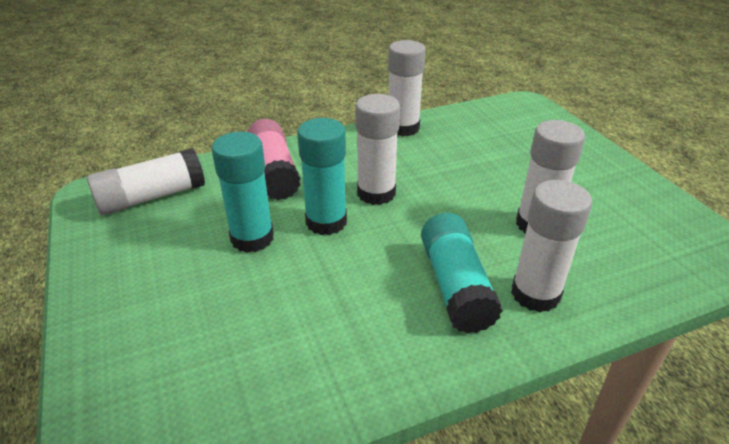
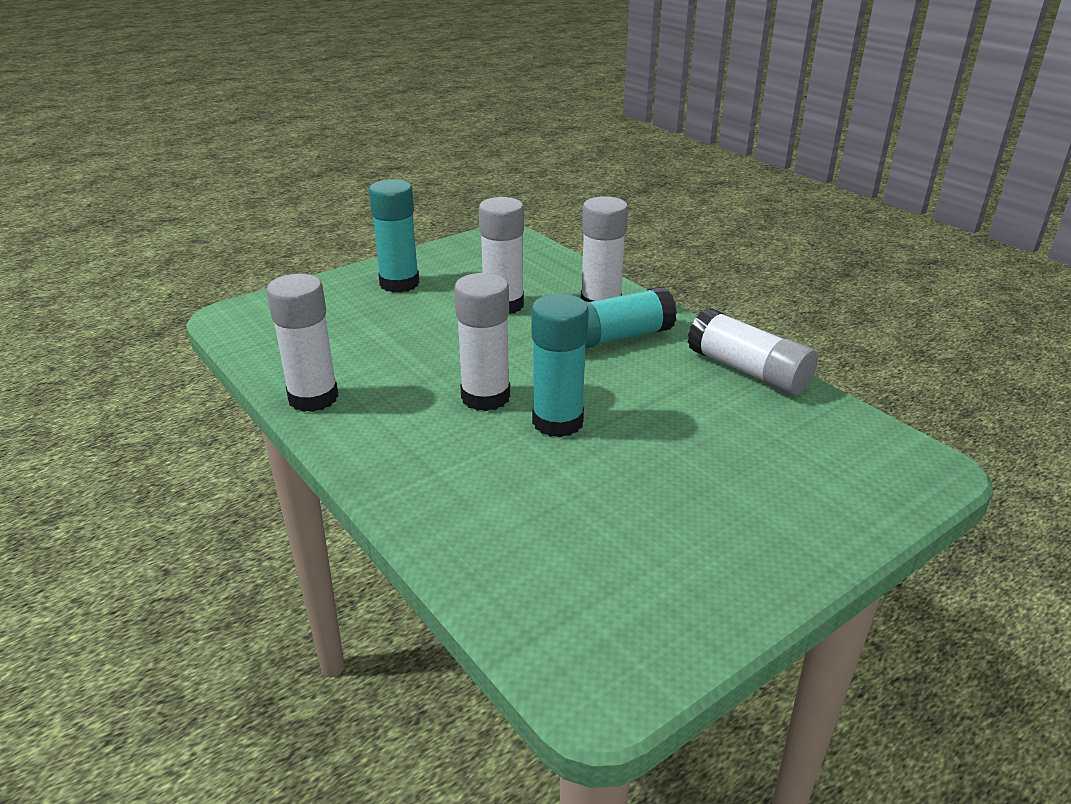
camera: 105 degrees left, 5 degrees down
white glue stick [87,148,205,215] -> white glue stick moved to [688,308,818,395]
turquoise glue stick [212,132,274,253] -> turquoise glue stick moved to [369,179,420,293]
pink glue stick [247,119,301,200] -> none

